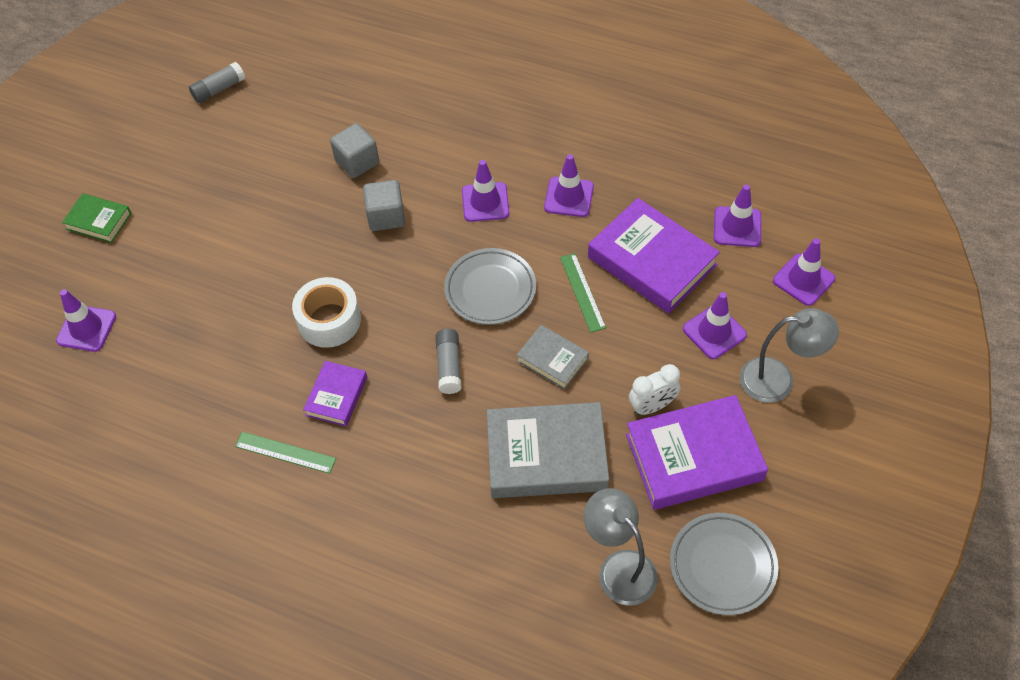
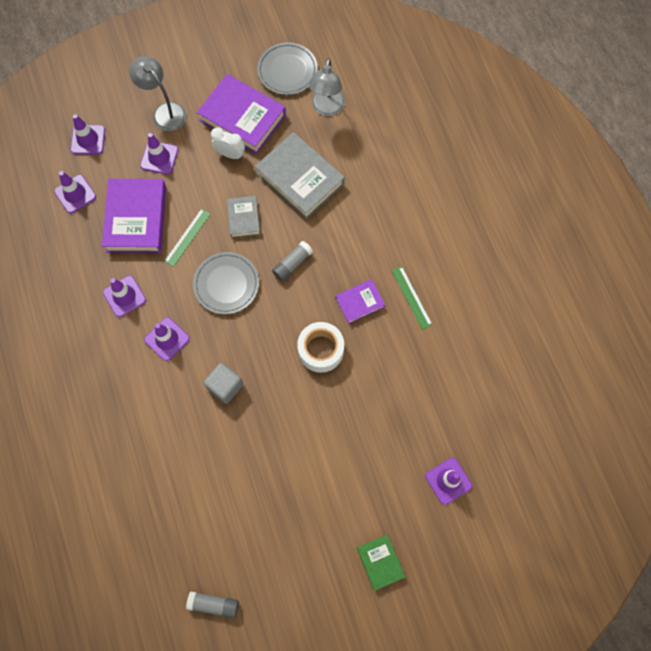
camera: 135 degrees left, 15 degrees up
grey cube [330,123,379,178] -> none

